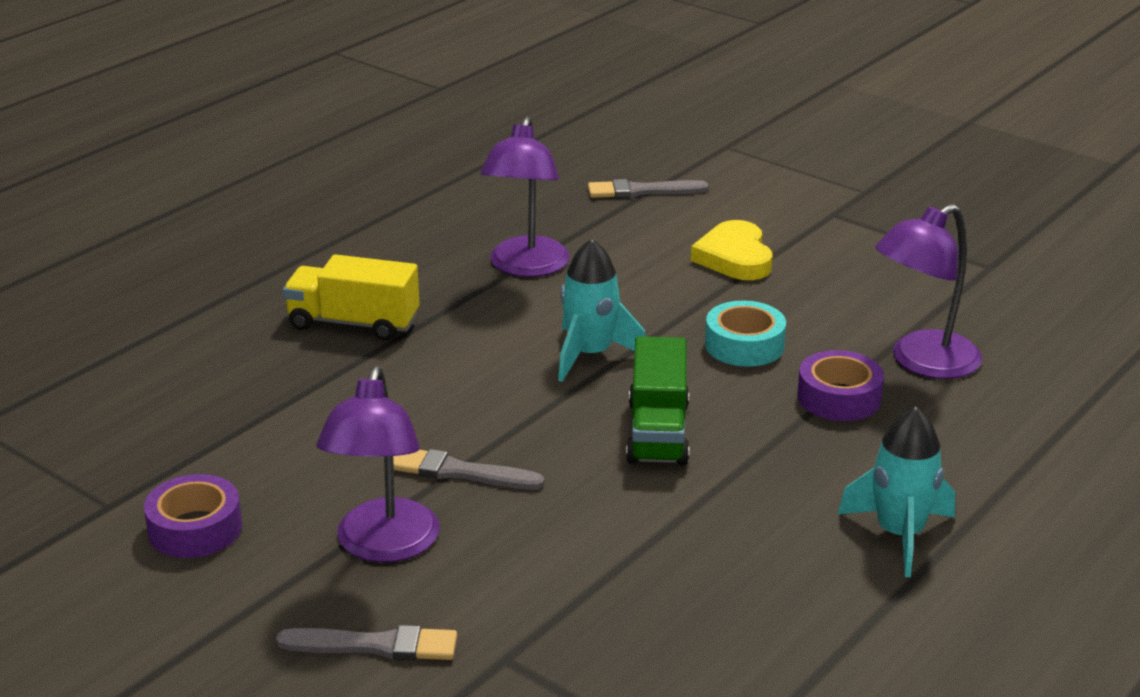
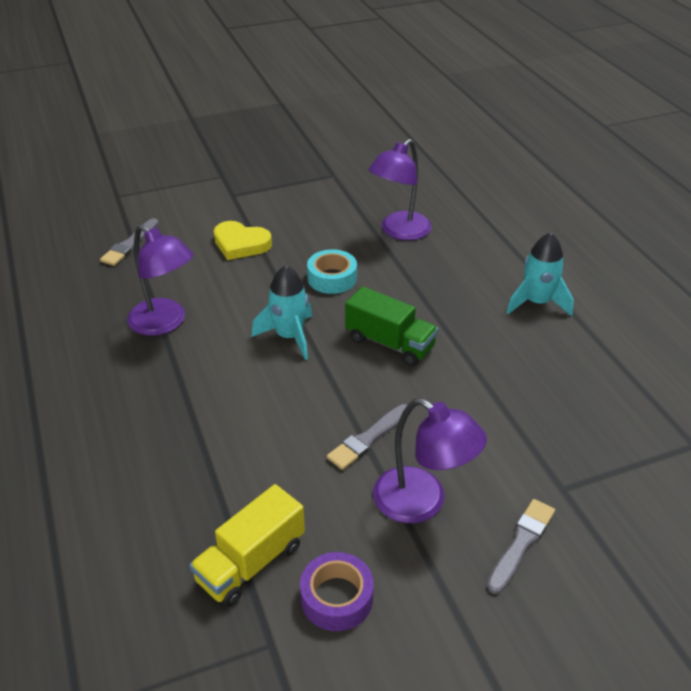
camera: 60 degrees left, 10 degrees up
yellow truck [283,254,419,340] -> yellow truck moved to [190,484,305,607]
purple tape [797,350,884,421] -> none
purple lamp [875,204,982,379] -> purple lamp turned 45 degrees clockwise [369,139,432,240]

